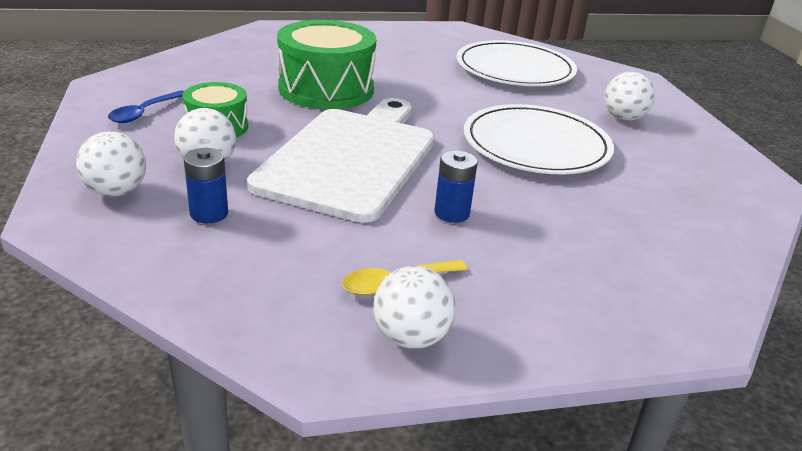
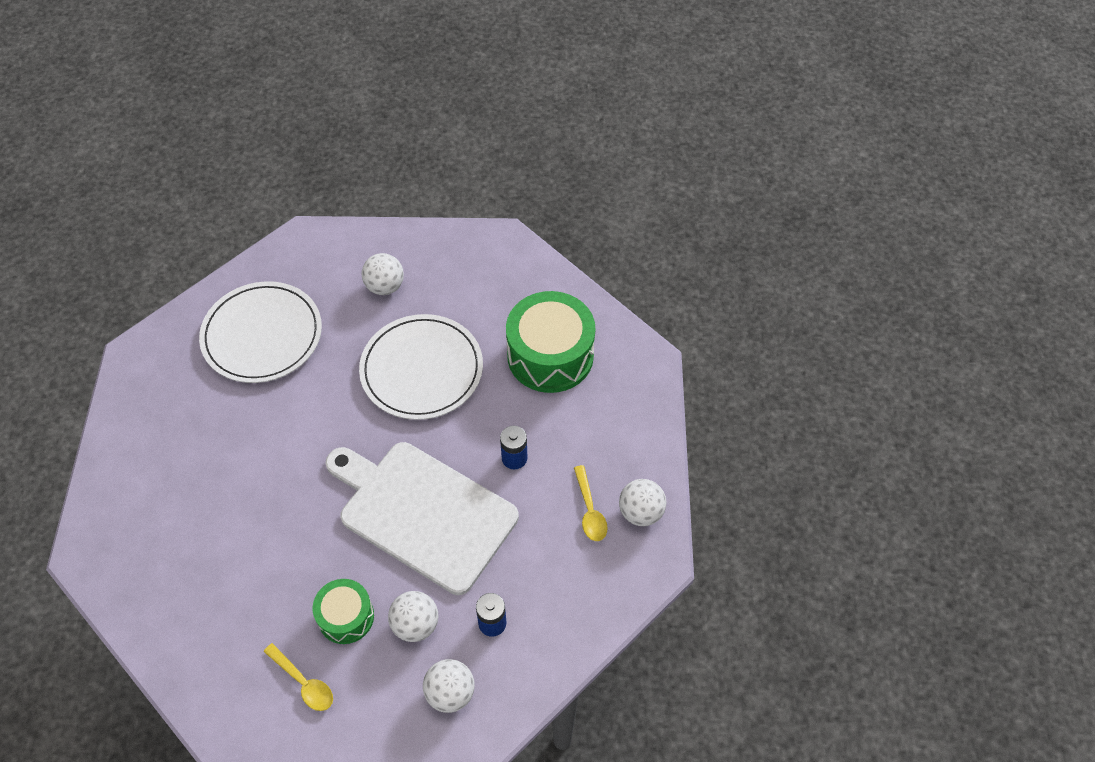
camera: 75 degrees left, 25 degrees up
blue spoon [108,91,184,123] -> yellow spoon [264,643,333,711]
green drum [277,20,376,109] -> green drum moved to [506,291,596,393]

